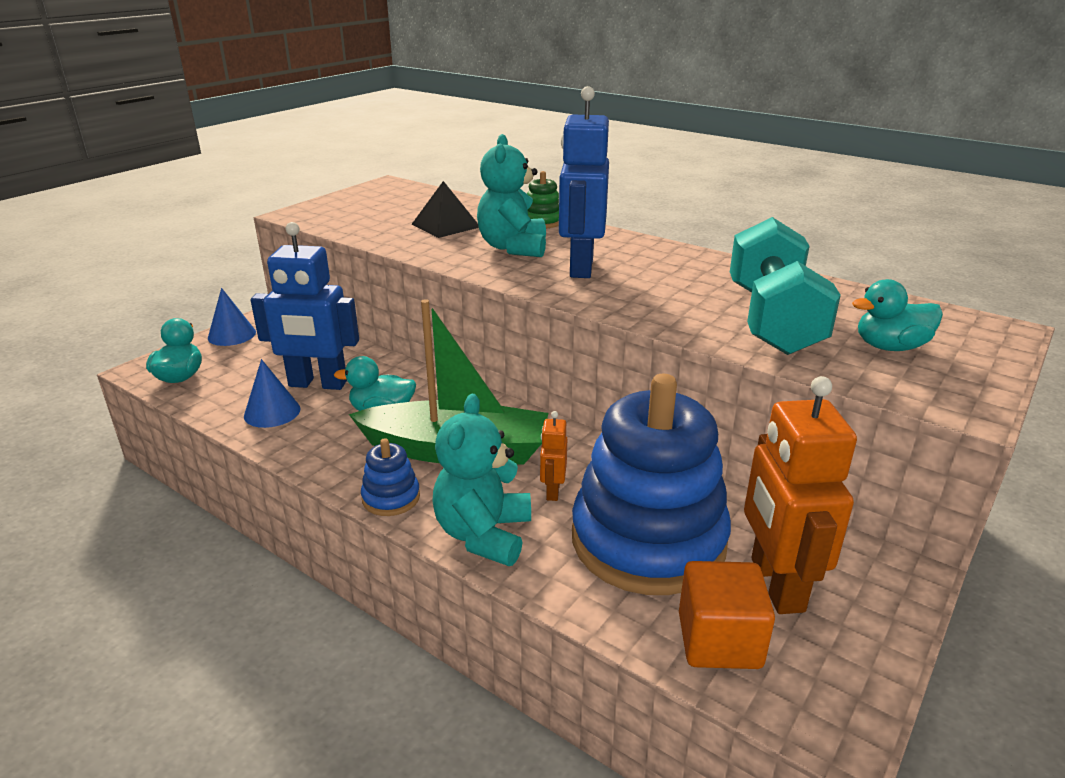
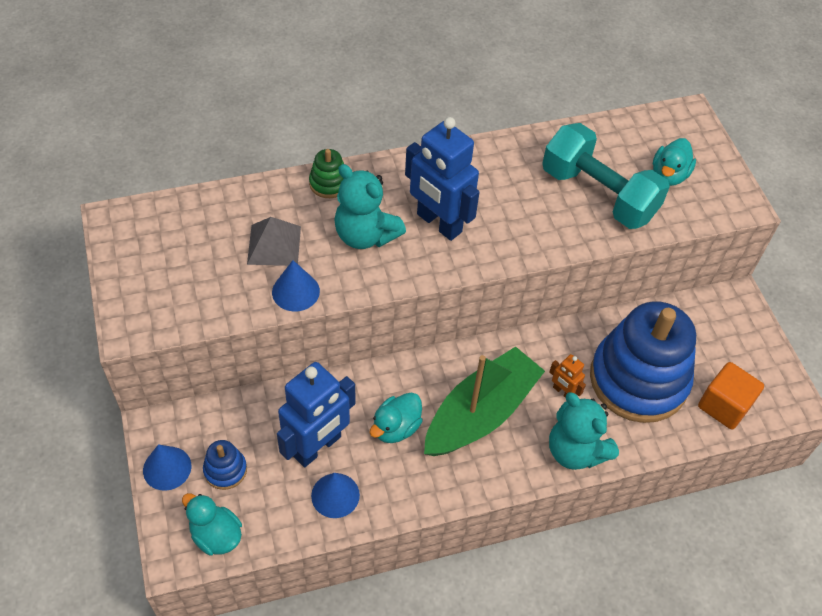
camera: 55 degrees left, 25 degrees up
blue stacking toy [361,438,420,516] -> blue stacking toy moved to [203,440,247,490]
black pyramid [412,181,479,238] -> grey pyramid [247,217,301,266]
orange robot [744,376,857,614] -> none
none -> blue cone [272,260,320,311]

